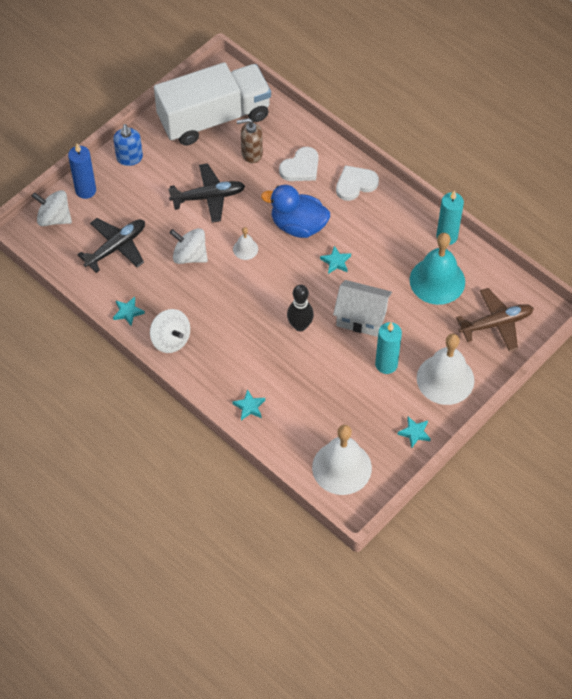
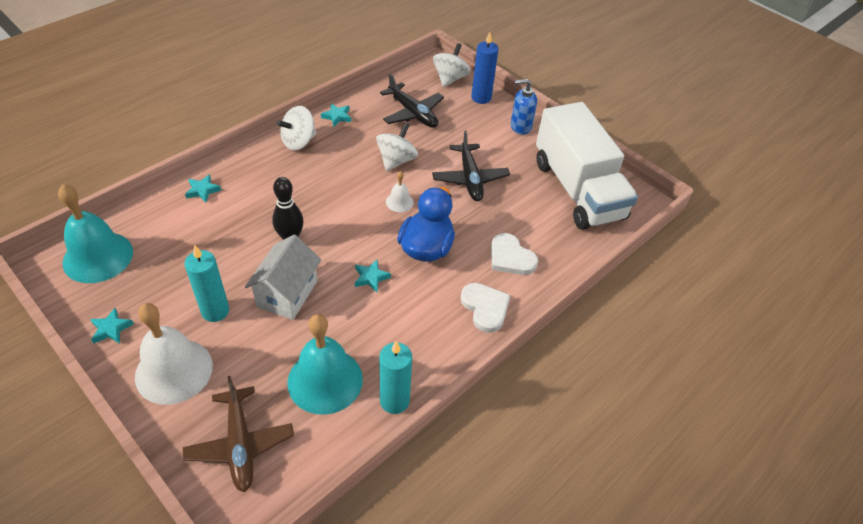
camera: 90 degrees right, 10 degrees down
brown soap dispenser [237,118,263,163] -> none
white bell [312,425,372,495] -> turquoise bell [58,184,133,283]

